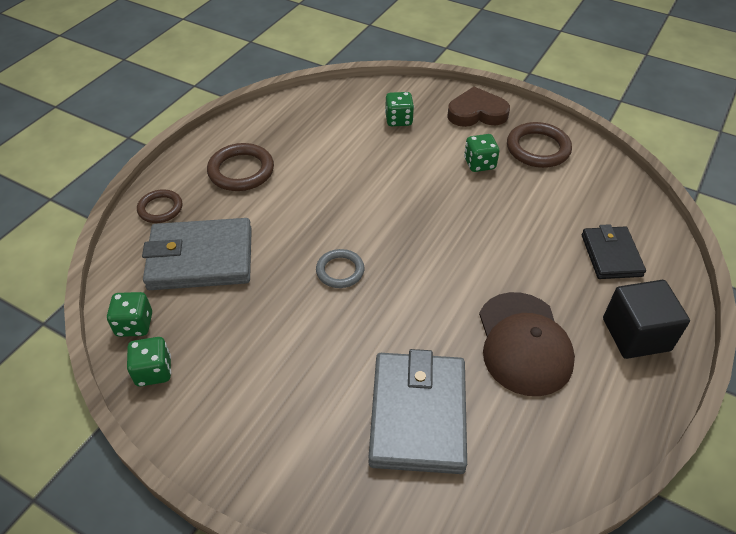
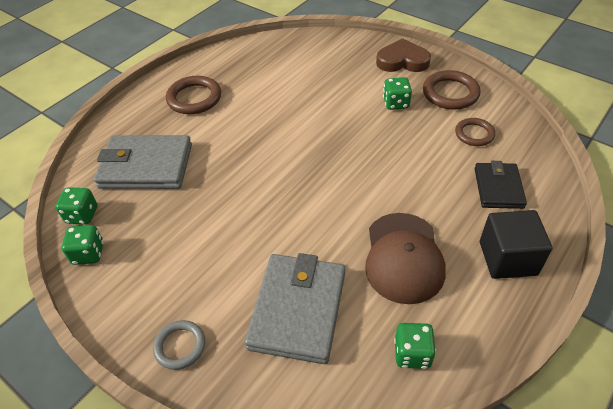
camera: 10 degrees right, 0 degrees up
brown ring [137,189,182,223] -> brown ring moved to [455,118,495,146]
grey ring [316,249,364,288] -> grey ring moved to [153,320,205,370]
green dice [385,92,414,126] -> green dice moved to [394,323,436,369]

